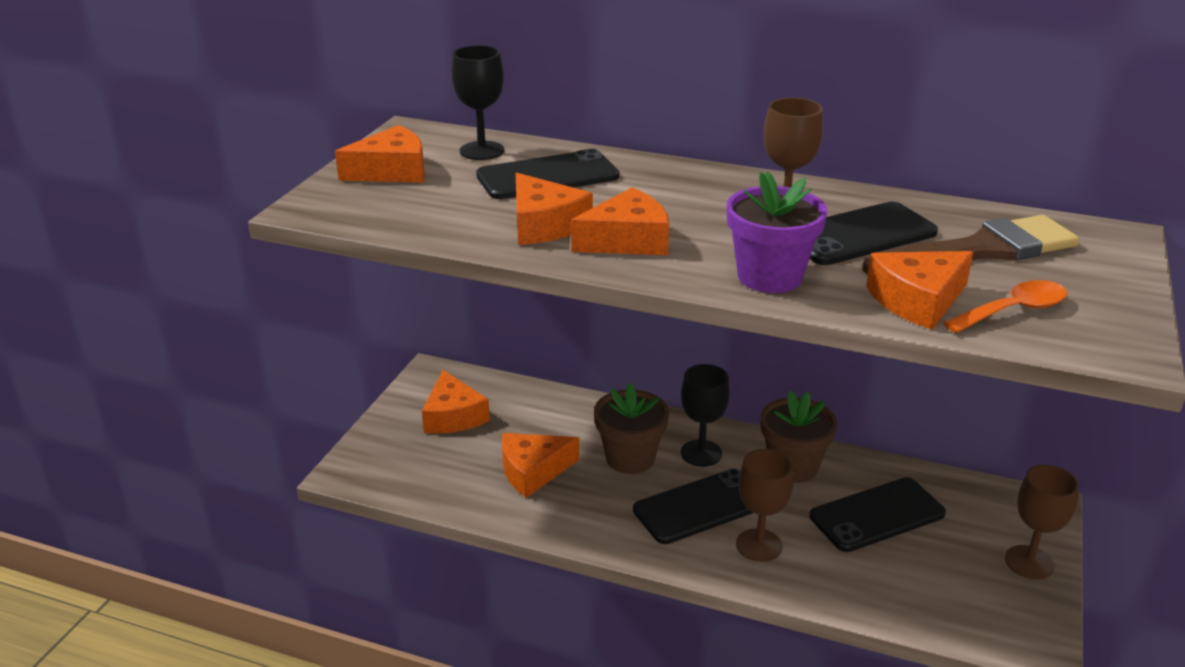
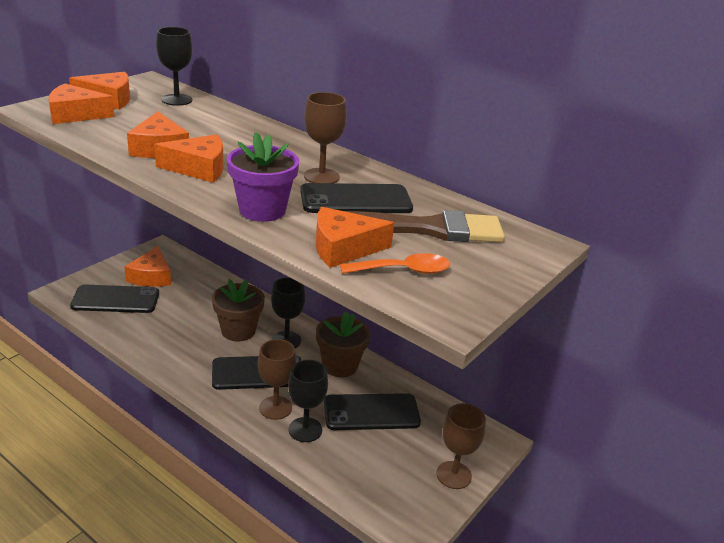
camera: 15 degrees right, 0 degrees up
black phone [476,149,619,199] -> black phone moved to [70,285,159,313]
orange cheese [502,433,579,498] -> orange cheese moved to [48,84,114,124]
none -> black goblet [288,360,328,442]

